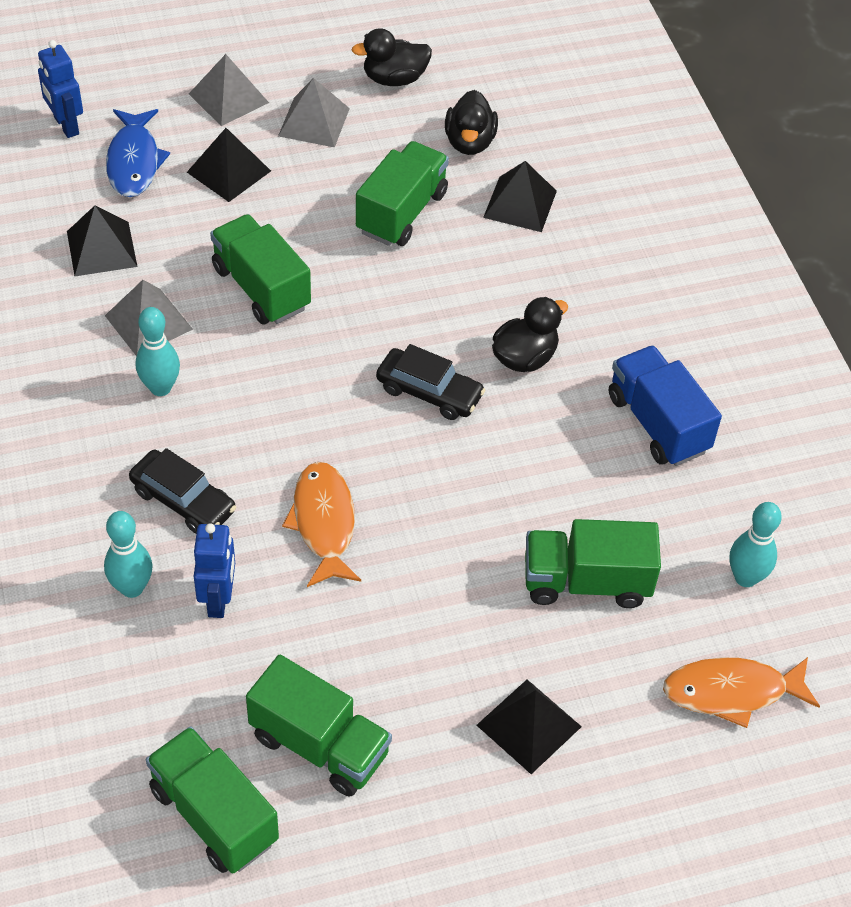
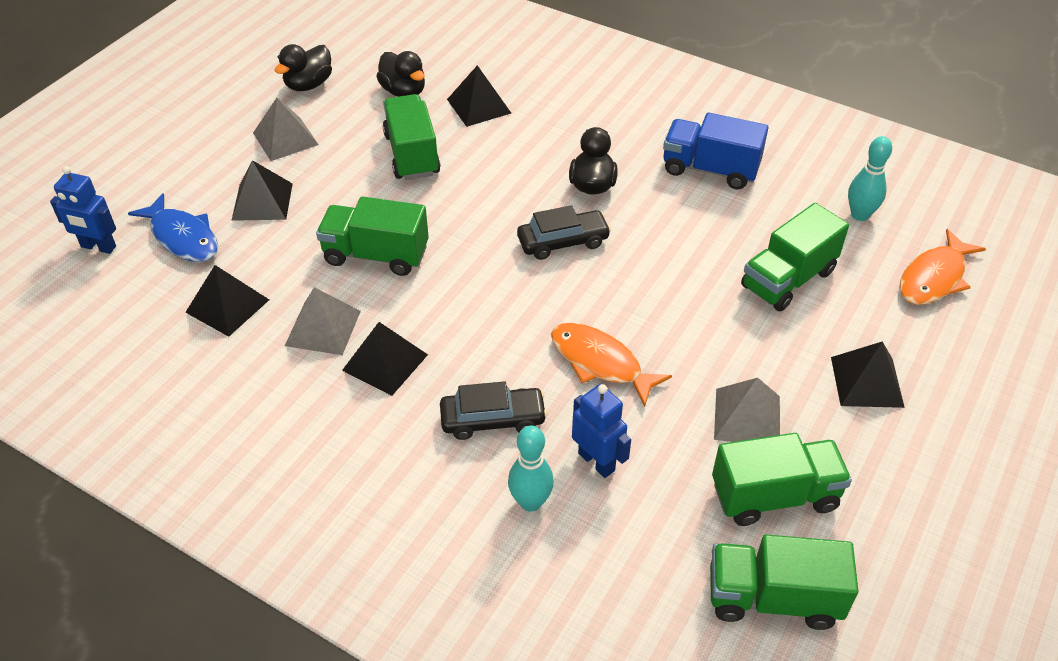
camera: 40 degrees left, 5 degrees down
turquoise bowling pin [136,307,180,396] -> black pyramid [342,322,428,396]
grey pyramid [189,54,269,126] -> grey pyramid moved to [714,378,780,442]

